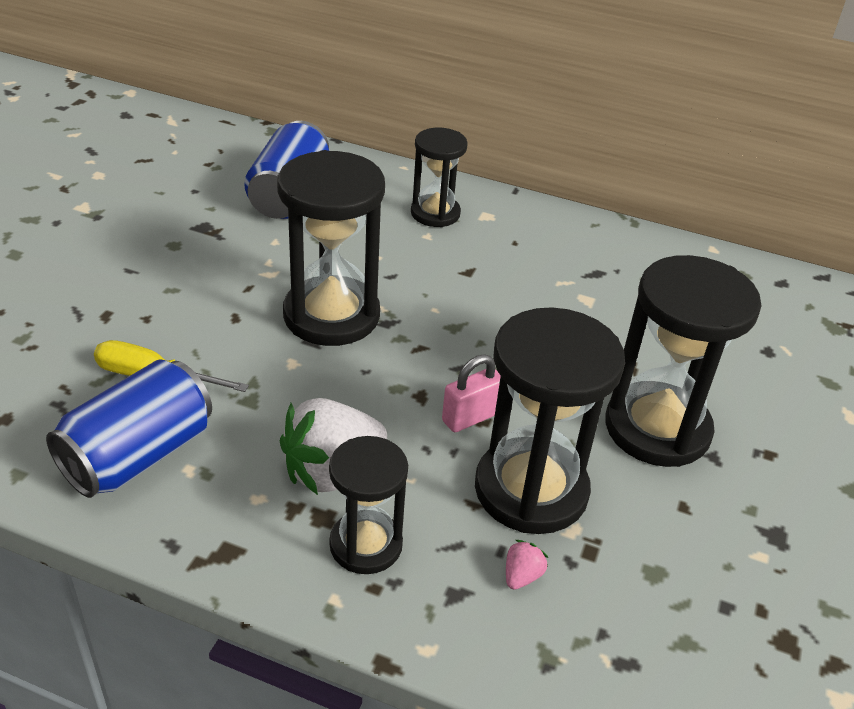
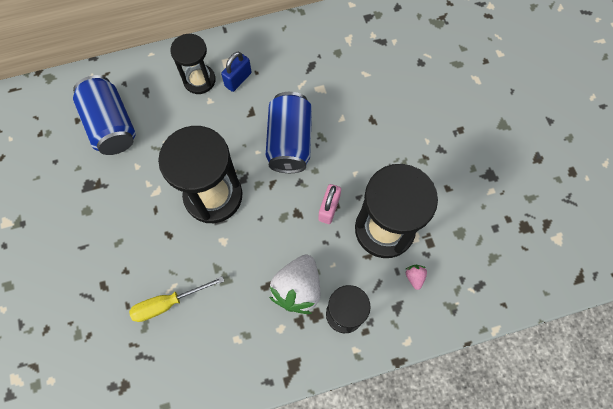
camera: 35 degrees left, 30 degrees up
blue can [46,359,212,498] -> blue can moved to [266,92,312,173]
black hourglass [605,255,762,467] -> none
none -> blue padlock [221,52,252,92]

